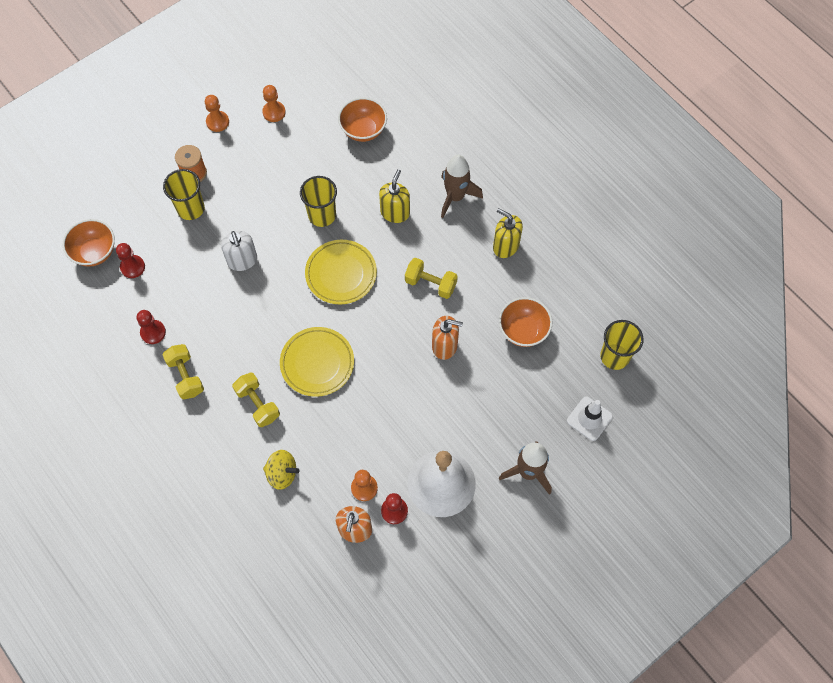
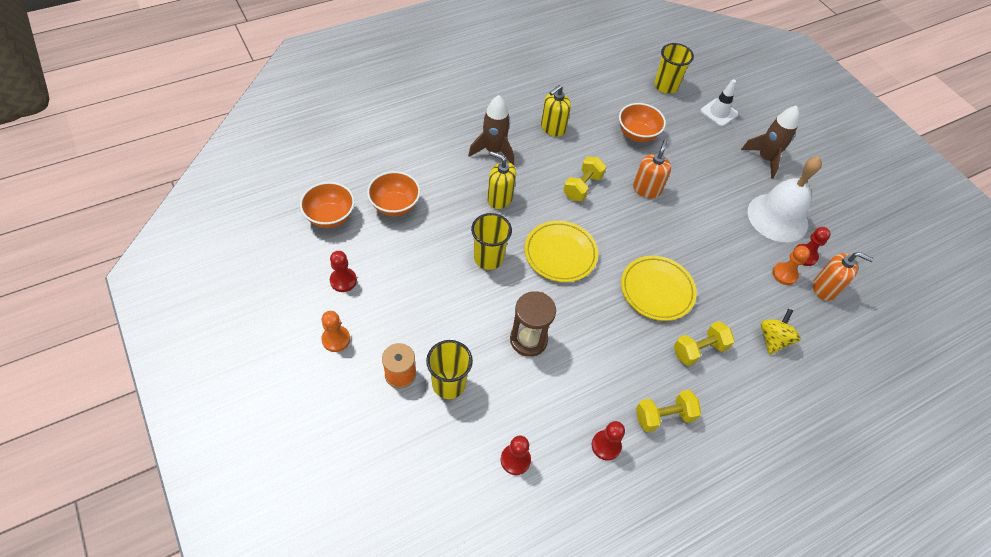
camera: 85 degrees left, 10 degrees down
orange bowl [63,219,115,267] -> orange bowl moved to [300,182,355,228]
white soap dispenser [221,231,257,271] -> brown hourglass [510,291,556,357]
orange pawn [262,85,286,122] -> red pawn [330,251,357,292]

